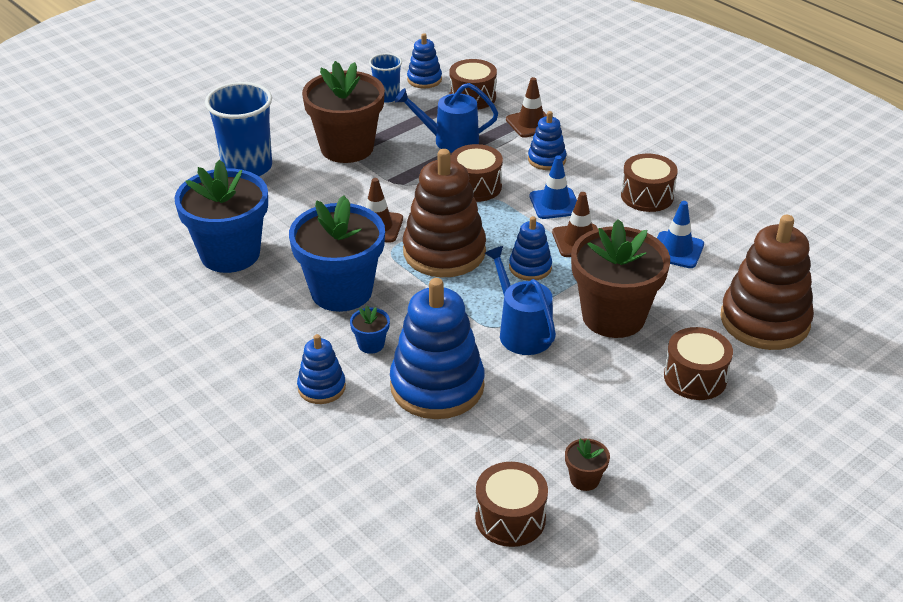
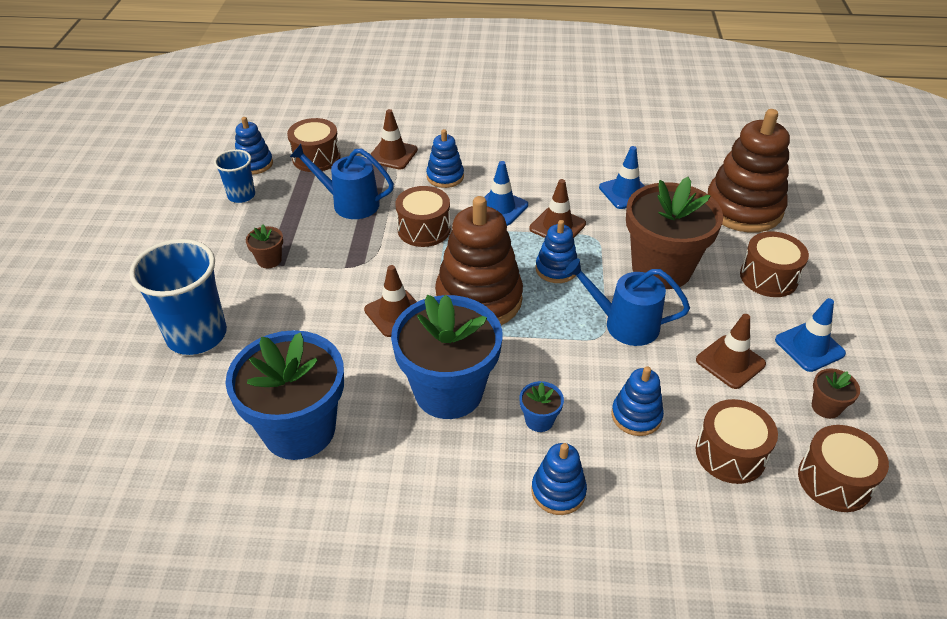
camera: 45 degrees left, 5 degrees up
brown flower pot [302,61,385,163] -> brown flower pot [246,225,283,268], size x0.40
blue stacking toy [390,278,484,419] -> blue stacking toy [611,366,664,436], size x0.51
blue watering can [395,83,498,153] -> blue watering can turned 60 degrees clockwise [290,144,394,219]
brown drum [621,154,678,212] -> brown drum moved to [696,399,778,484]
none -> brown traffic cone [696,314,766,389]
none -> blue traffic cone [775,298,846,372]

